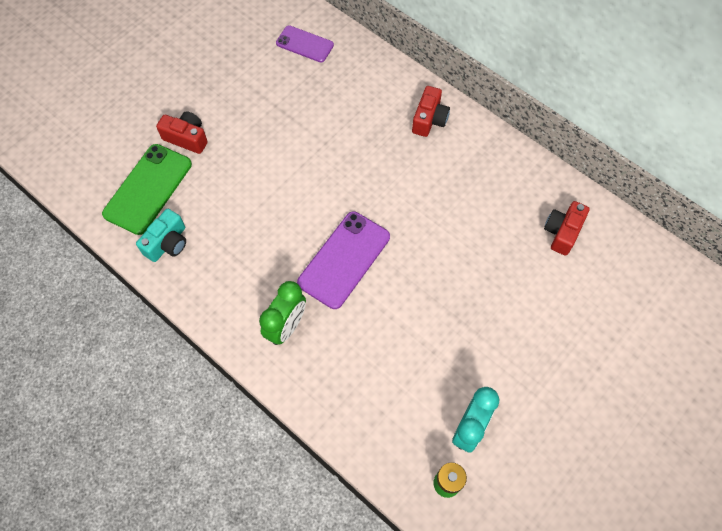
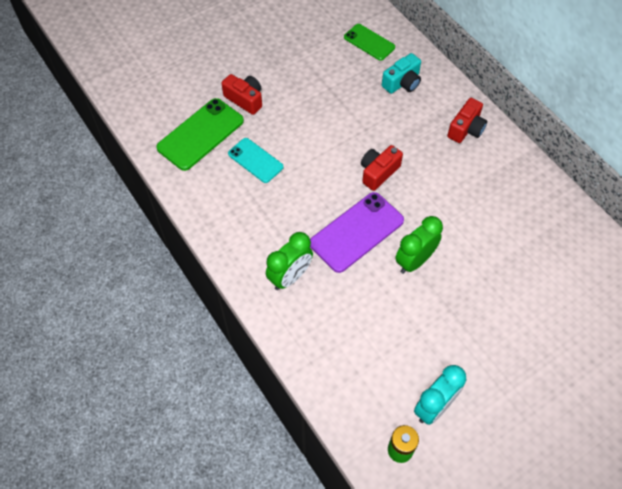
camera: 15 degrees right, 5 degrees down
turquoise camera [136,209,186,262] -> turquoise camera moved to [382,53,421,94]
purple phone [276,25,334,62] -> green phone [344,24,395,61]
red camera [544,201,590,256] -> red camera moved to [361,145,403,191]
none -> turquoise phone [228,138,284,183]
none -> green clock [395,216,443,274]

